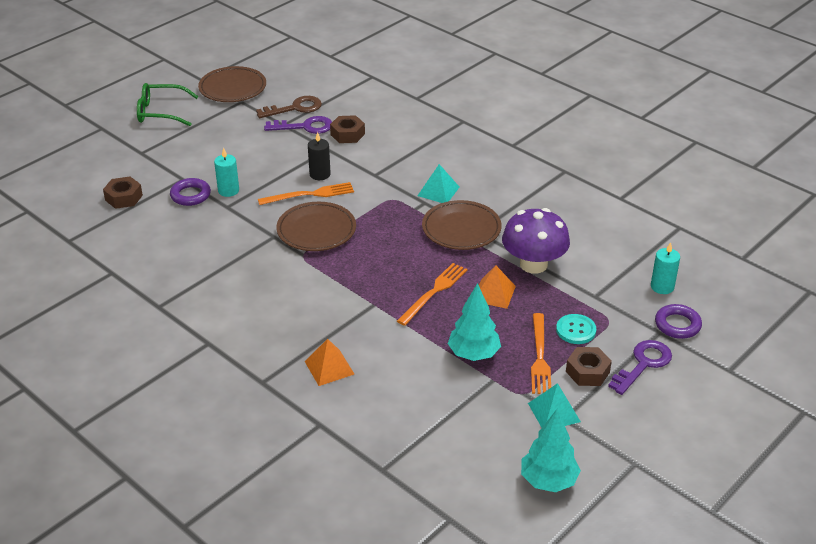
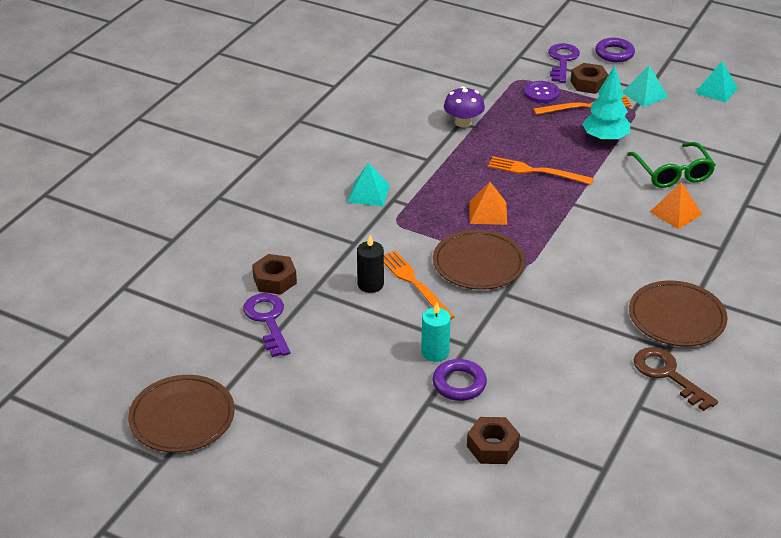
camera: 105 degrees left, 0 degrees up
green glasses [137,83,199,126] -> green glasses moved to [627,142,716,188]
brown key [256,96,322,118] -> brown key moved to [634,347,718,411]
brown plate [422,200,502,250] -> brown plate moved to [629,280,728,347]
orange pyramid [479,265,516,309] -> orange pyramid moved to [470,182,507,225]
purple mushroom [502,208,570,274] -> purple mushroom [444,86,485,128], size x0.63
turquoise tree [521,409,581,492] -> turquoise pyramid [695,61,738,103]
turquoise button [556,314,596,344] -> purple button [524,81,560,103]
purple key [608,340,672,395] -> purple key turned 75 degrees clockwise [548,43,580,83]
turquoise candle [651,242,680,294] -> none
purple ring [655,304,702,339] -> purple ring moved to [595,38,635,62]

